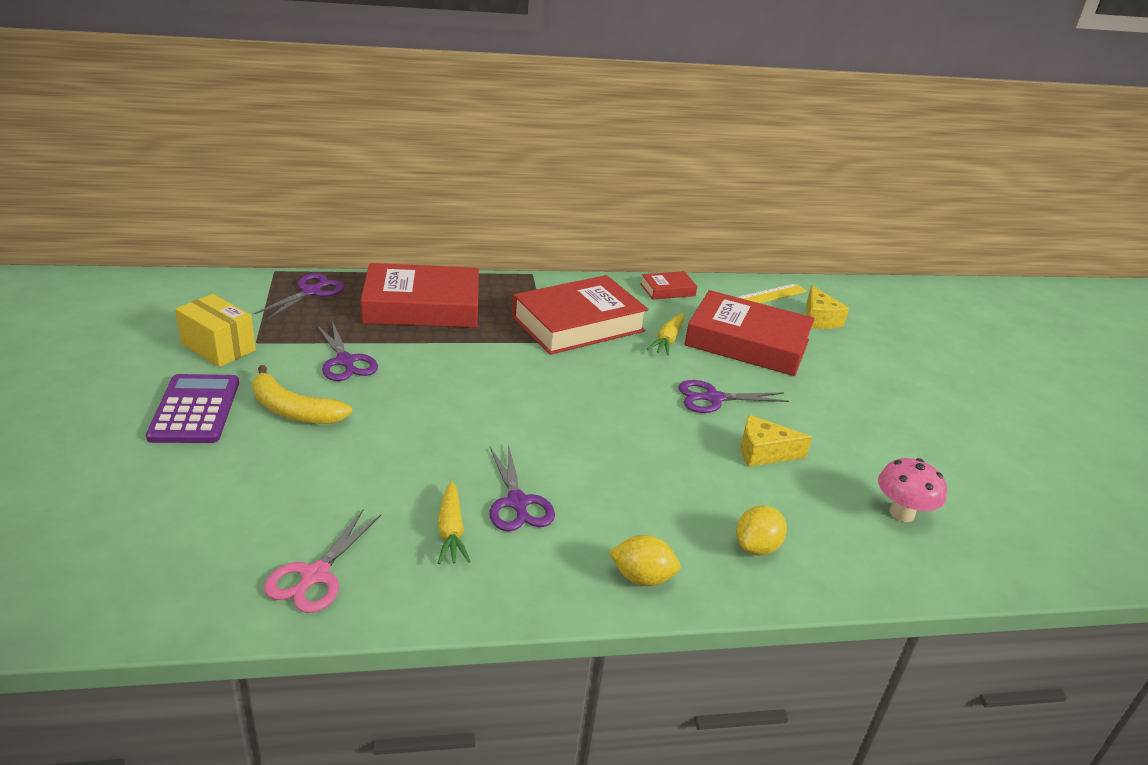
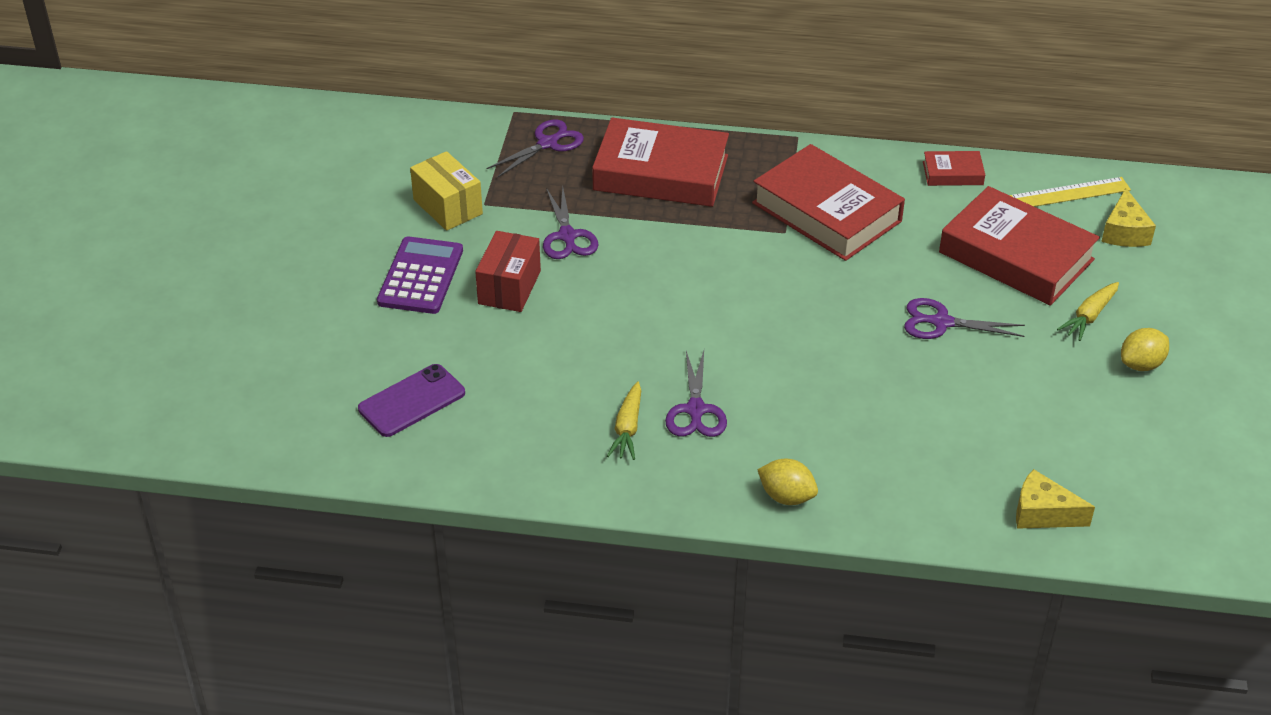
camera: 20 degrees right, 10 degrees up
yellow banana [252,365,352,424] -> red box [475,231,541,312]
pink scissors [264,510,381,613] -> none
red book [512,275,648,355] -> red book turned 60 degrees clockwise [752,144,905,261]
yellow carrot [647,313,684,356] -> yellow carrot moved to [1057,282,1119,341]
yellow lemon [736,505,787,556] -> yellow lemon moved to [1121,328,1169,371]
yellow cheese [741,415,812,467] -> yellow cheese moved to [1016,469,1095,529]
pink mushroom [878,458,947,522] -> none
none -> purple phone [358,364,465,437]

